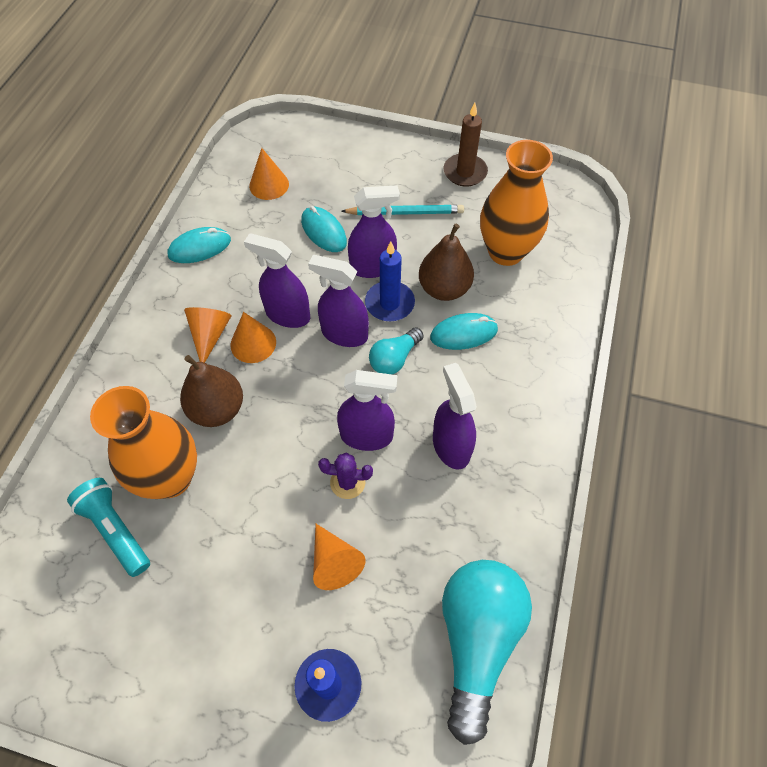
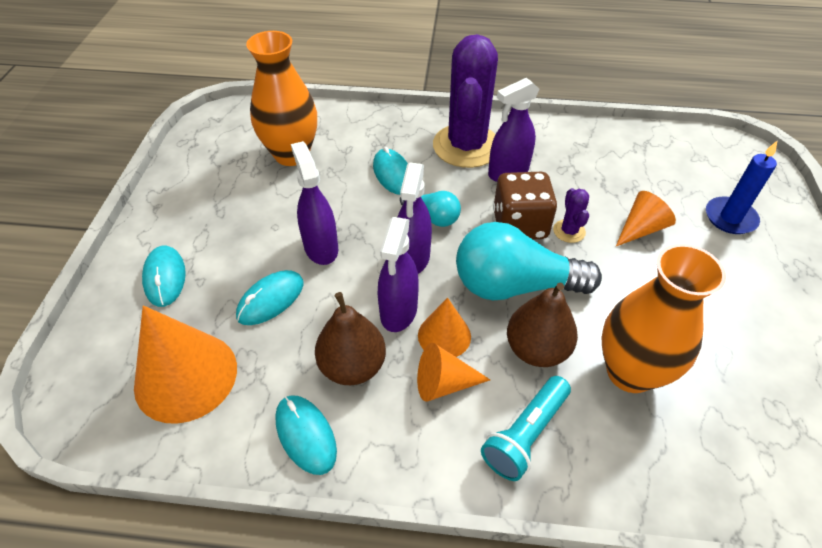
camera: 100 degrees left, 10 degrees down
turquoise flashlight [67,478,150,577] -> turquoise flashlight moved to [481,376,571,481]
orange cone [249,148,289,200] -> orange cone [134,305,237,424], size x1.79
purple spray bottle [337,370,397,451] -> brown dice [493,172,557,239]
turquoise pencil [341,205,464,215] -> none
blue candle [365,241,415,321] -> none
brown pear [419,224,474,301] -> brown pear moved to [315,292,386,385]
turquoise light bulb [442,560,532,745] -> turquoise light bulb moved to [456,222,602,300]
brown candle [444,103,488,186] -> none
none -> turquoise mouse [142,246,186,307]
none -> purple cactus [433,34,498,168]

